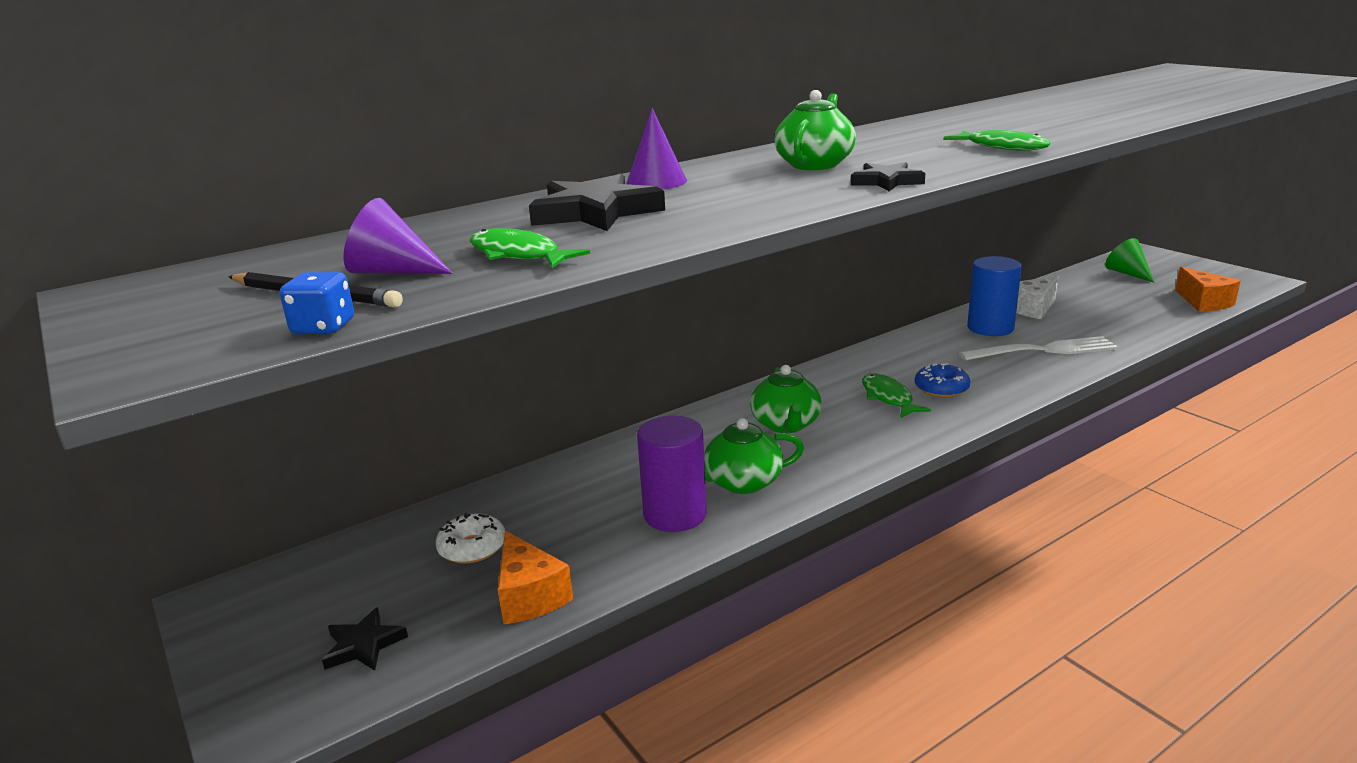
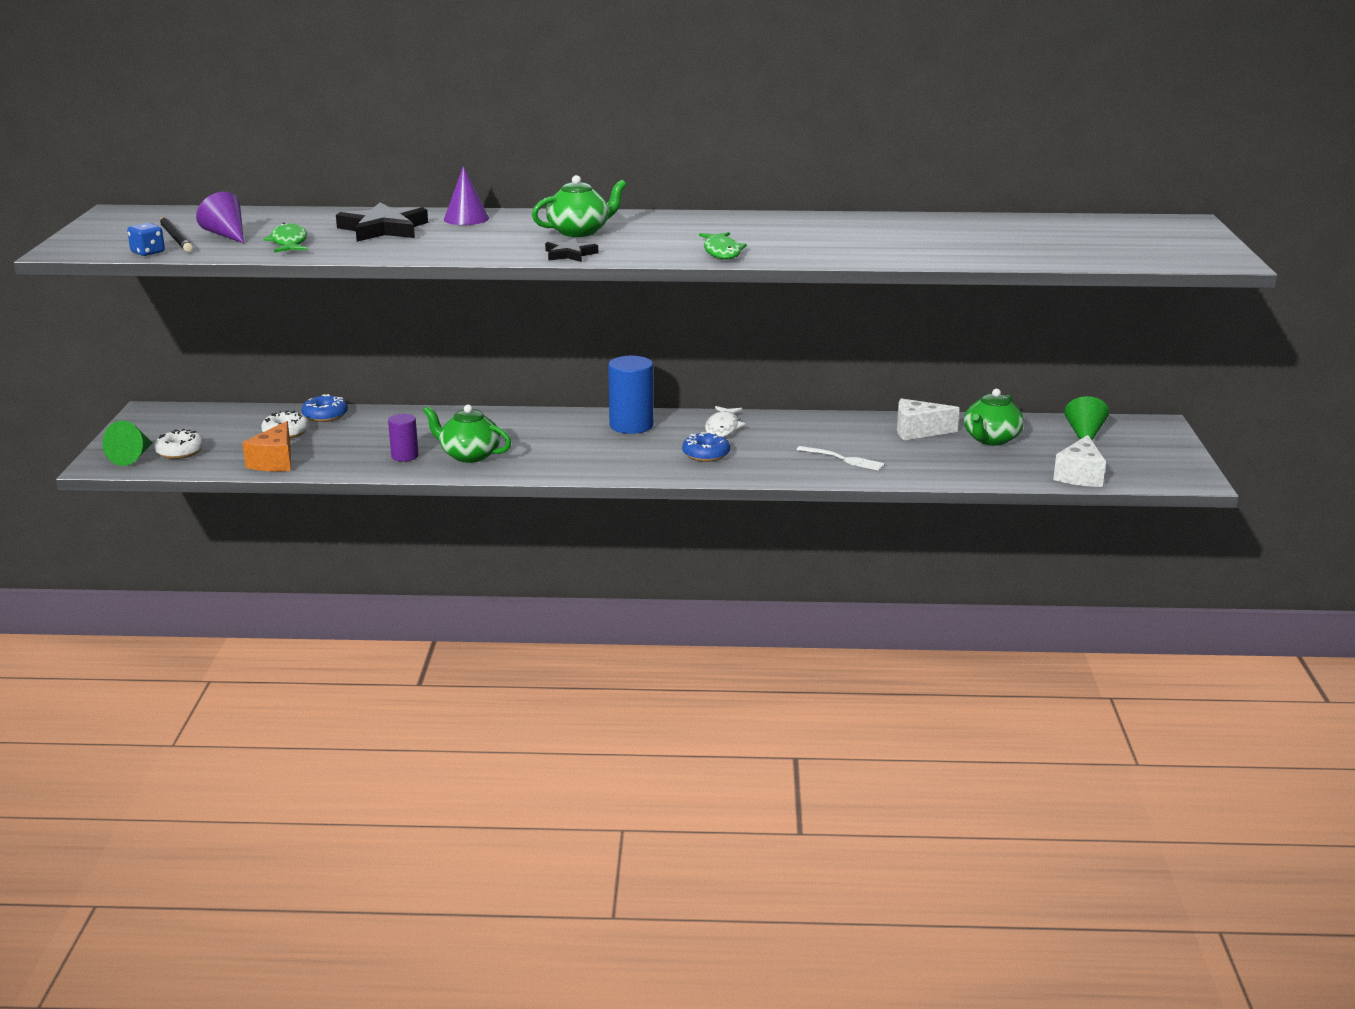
camera: 35 degrees right, 0 degrees up
black star [322,607,408,671] -> white donut [154,429,204,459]
purple cylinder [637,416,707,532] -> purple cylinder [388,414,419,461], size x0.58
green teapot [750,365,822,433] -> green teapot moved to [964,389,1024,445]
green fish [862,373,931,418] -> none
white fork [959,336,1118,361] -> white fork [796,446,885,471], size x0.60
blue cylinder [967,256,1022,336] -> blue cylinder moved to [608,356,654,434]
orange cheese [1175,267,1240,312] -> white cheese [1053,435,1106,487]
none -> green cone [102,421,152,466]
none -> blue donut [302,394,348,422]
none -> white fish [705,406,746,437]

